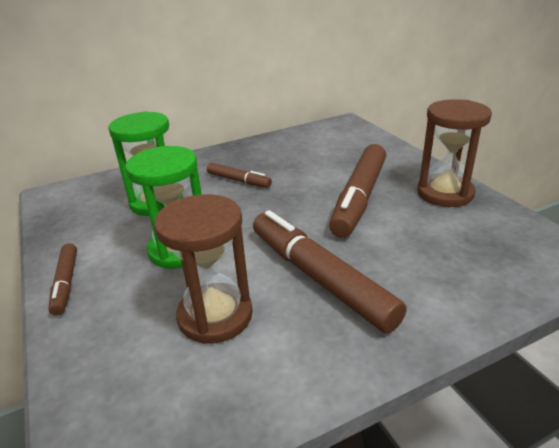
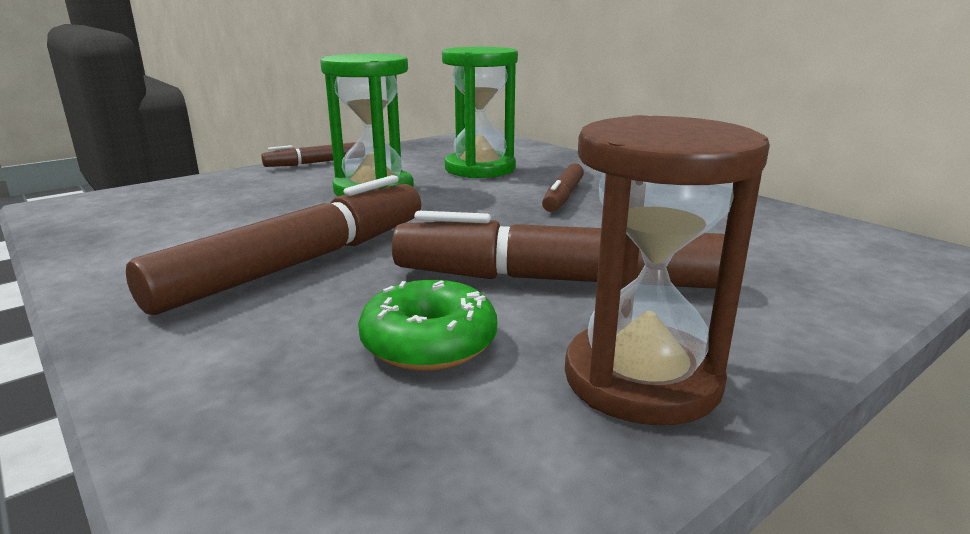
camera: 75 degrees right, 10 degrees down
brown hourglass [154,194,253,344] -> none
none -> green donut [358,280,497,371]

